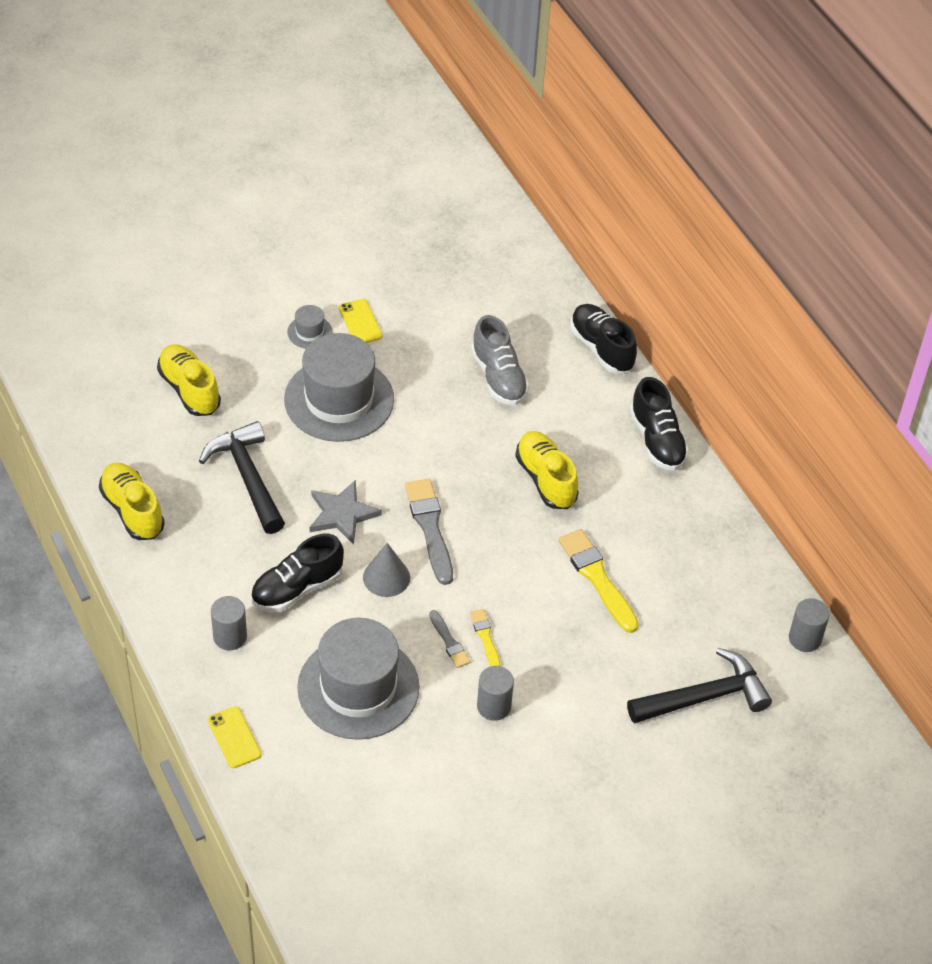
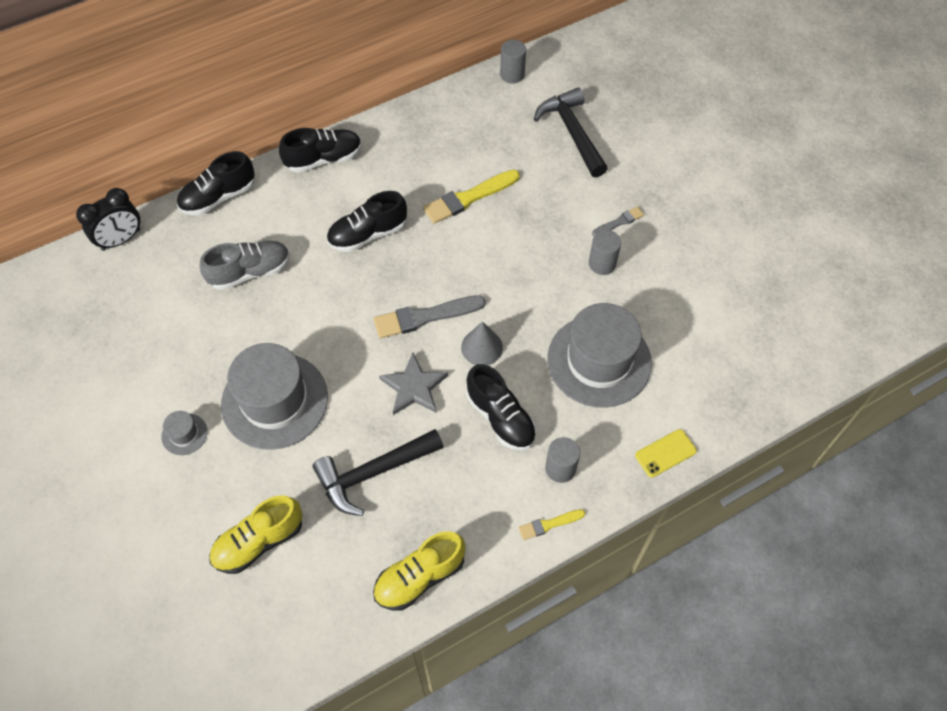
camera: 90 degrees left, 10 degrees up
yellow phone [339,299,383,343] -> none
grey brush [429,610,470,668] -> grey brush moved to [592,206,644,236]
yellow brush [470,609,500,666] -> yellow brush moved to [519,509,585,540]
yellow shoe [515,431,579,509] -> black shoe [327,191,407,252]
none -> black clock [76,188,140,251]

